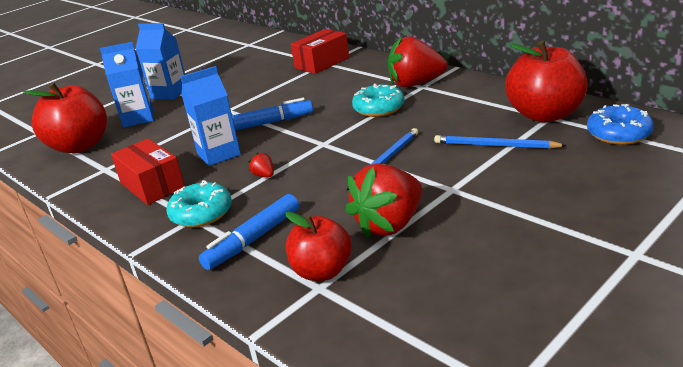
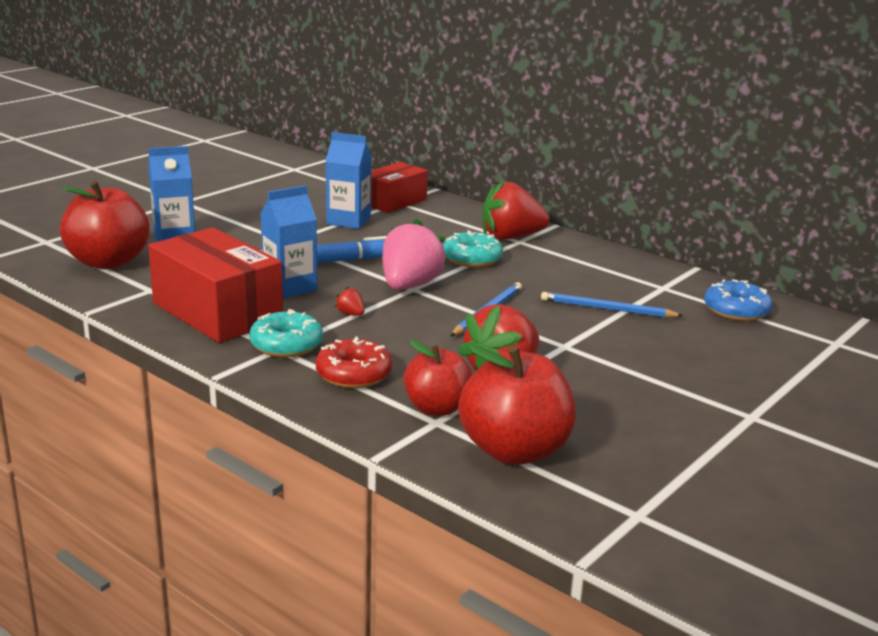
camera: 10 degrees left, 5 degrees down
red box [111,139,185,205] -> red box [148,227,283,343], size x1.59
blue carton [136,23,185,100] -> blue carton moved to [325,132,372,229]
blue marker [199,194,299,270] -> red donut [316,336,392,388]
red apple [505,41,588,123] -> red apple moved to [458,345,576,465]
none -> pink strawberry [382,219,447,290]

